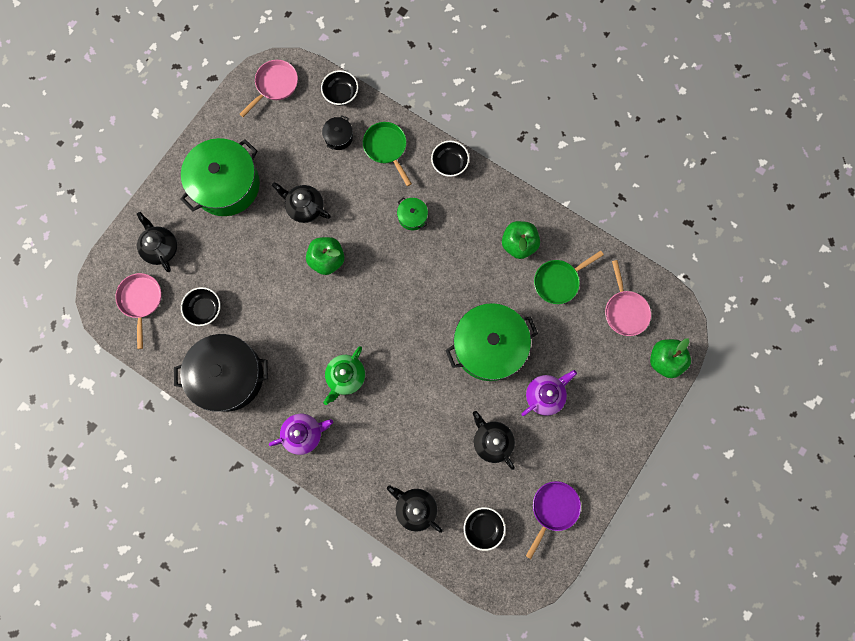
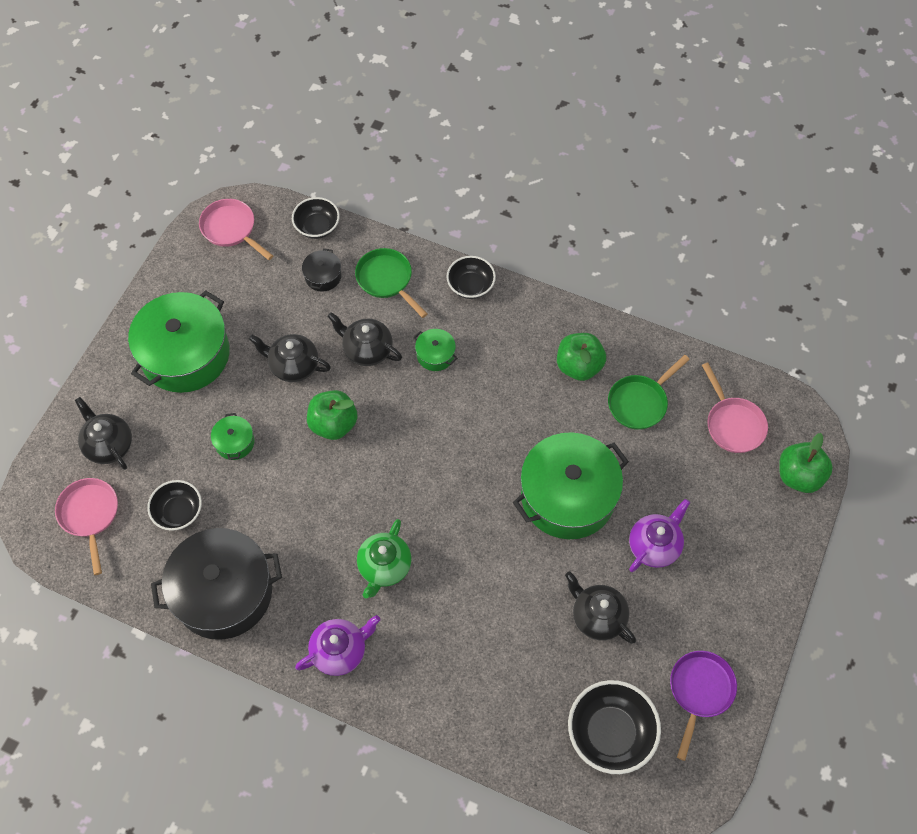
camera: 10 degrees left, 15 degrees down
pink pan [240,60,298,117] -> pink pan turned 75 degrees counterclockwise [199,199,273,260]
black teapot [387,485,443,533] -> black teapot moved to [327,312,402,366]
black bowl [464,507,506,551] -> black bowl [568,680,661,774], size x1.56
none -> green pot [211,413,254,460]

